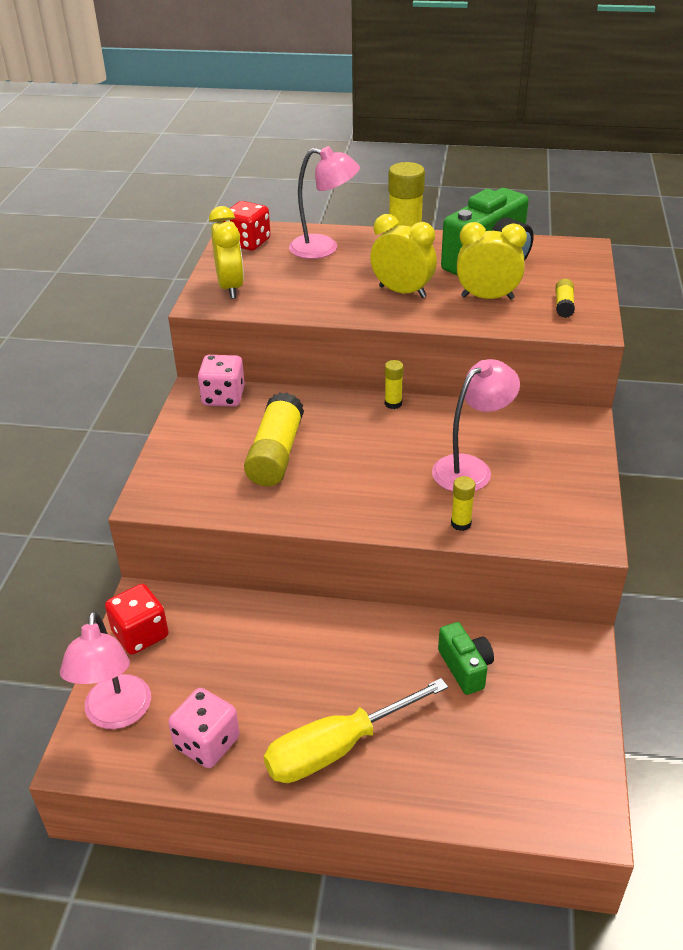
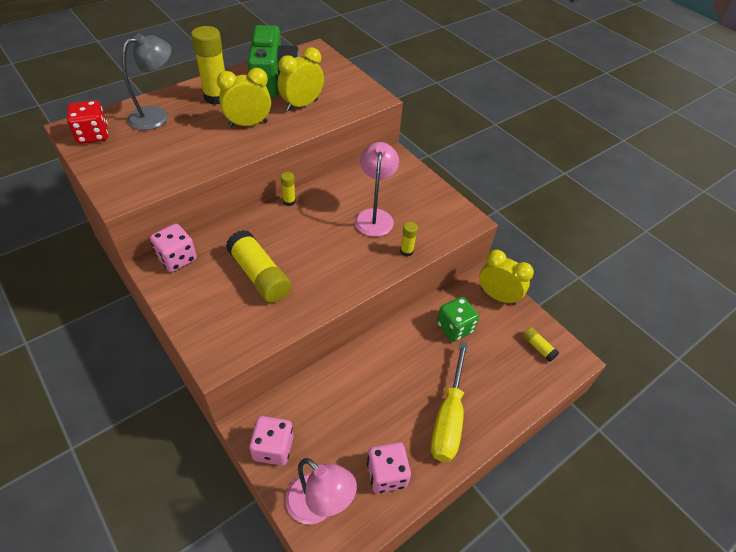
camera: 50 degrees left, 10 degrees up
red dice [105,584,169,655] -> pink dice [249,416,293,465]
yellow clock [209,206,244,299] -> yellow clock moved to [479,250,534,305]
pink lamp [289,146,360,259] -> grey lamp [122,33,171,130]
green camera [438,622,494,695] -> green dice [437,297,479,342]
yellow glue stick [556,279,575,318] -> yellow glue stick moved to [523,327,559,362]

